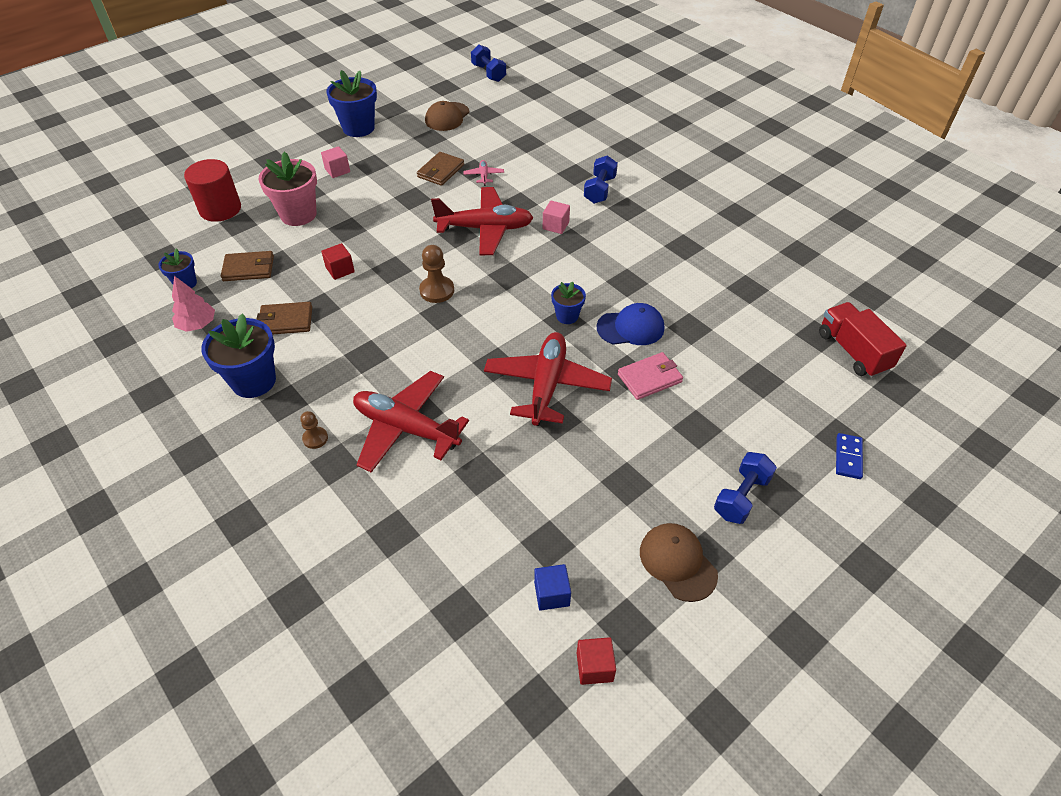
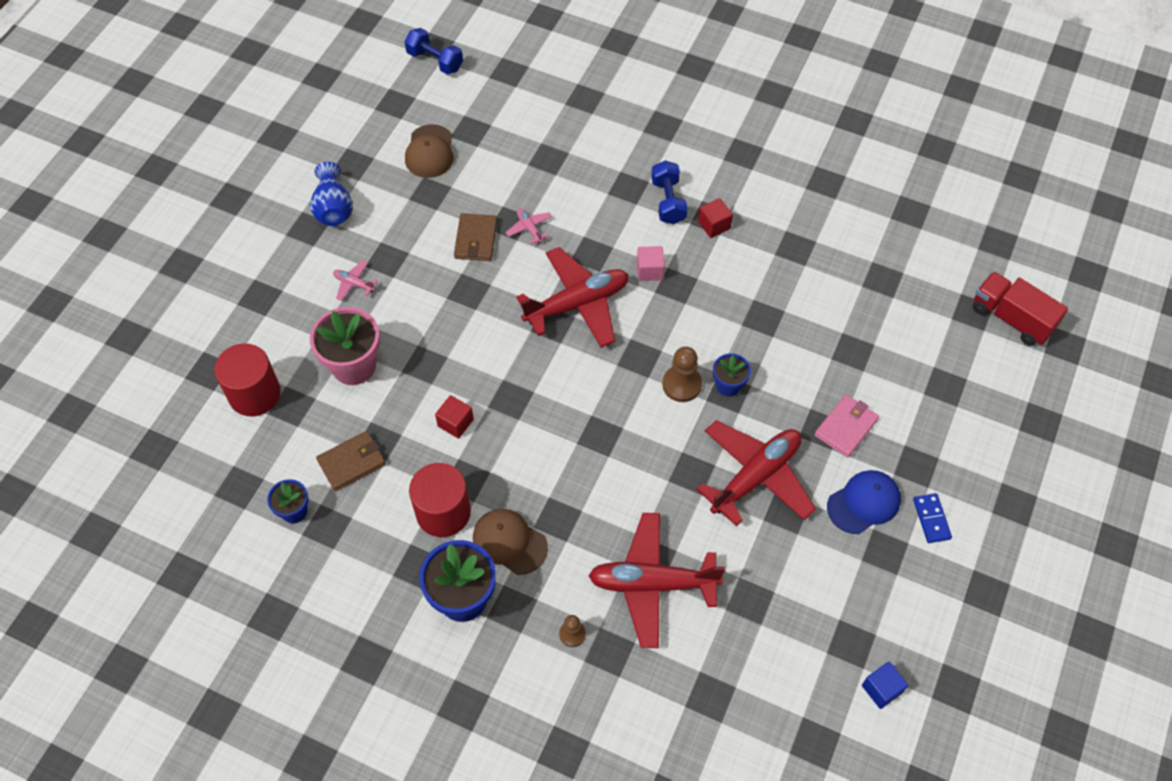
camera: 25 degrees left, 10 degrees up
pink tree [172,276,215,332] -> none
brown wallet [256,302,312,335] -> red cylinder [409,463,471,537]
pink cube [321,146,350,178] -> pink plane [333,261,378,301]
blue flower pot [326,70,377,137] -> blue vase [310,162,353,226]
brown pawn [419,245,454,303] -> brown pawn moved to [662,347,702,402]
red plane [484,332,612,426] -> red plane turned 60 degrees clockwise [696,420,816,526]
red cube [577,637,616,685] -> red cube moved to [698,198,733,238]
blue cap [597,303,664,345] -> blue cap moved to [827,470,901,534]
brown cap [640,523,718,602] -> brown cap moved to [473,509,548,575]
blue dumbbell [714,452,777,524] -> none
blue domino [836,433,863,479] -> blue domino moved to [913,493,952,543]

